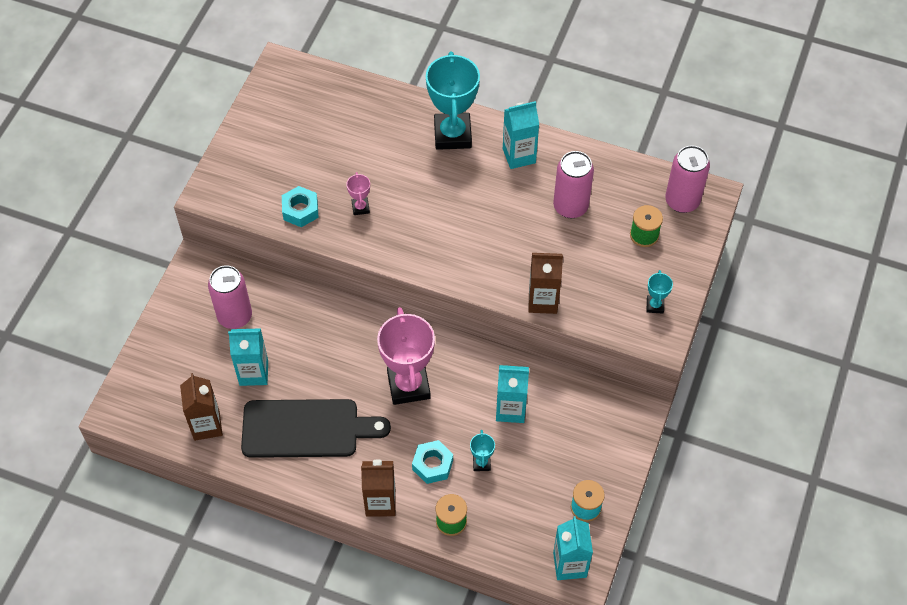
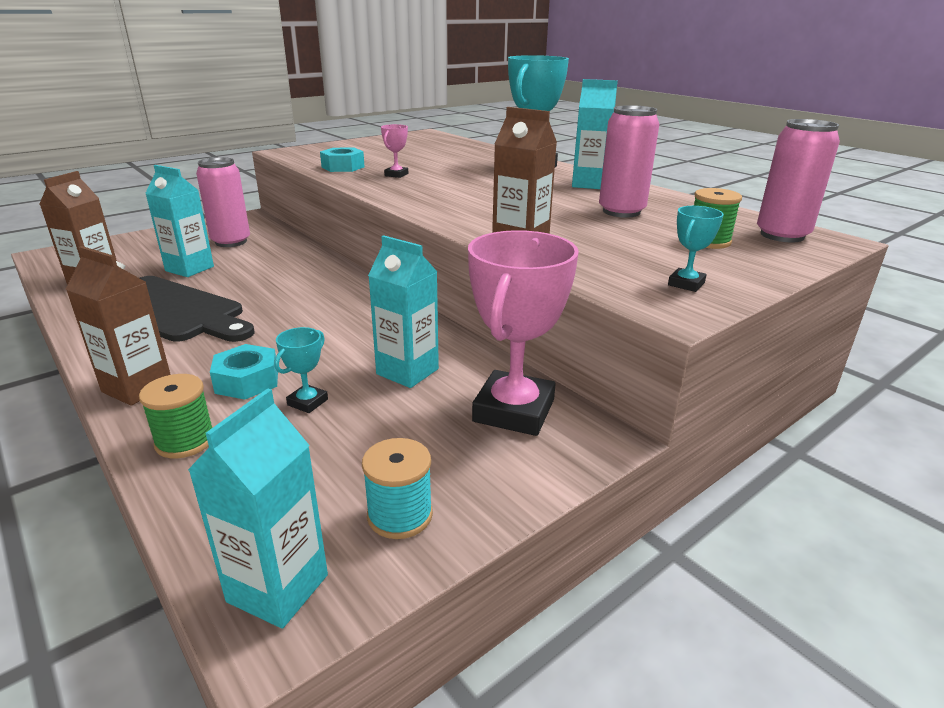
camera: 30 degrees right, 30 degrees down
pink trophy [377,307,435,405] -> pink trophy moved to [468,230,579,436]

